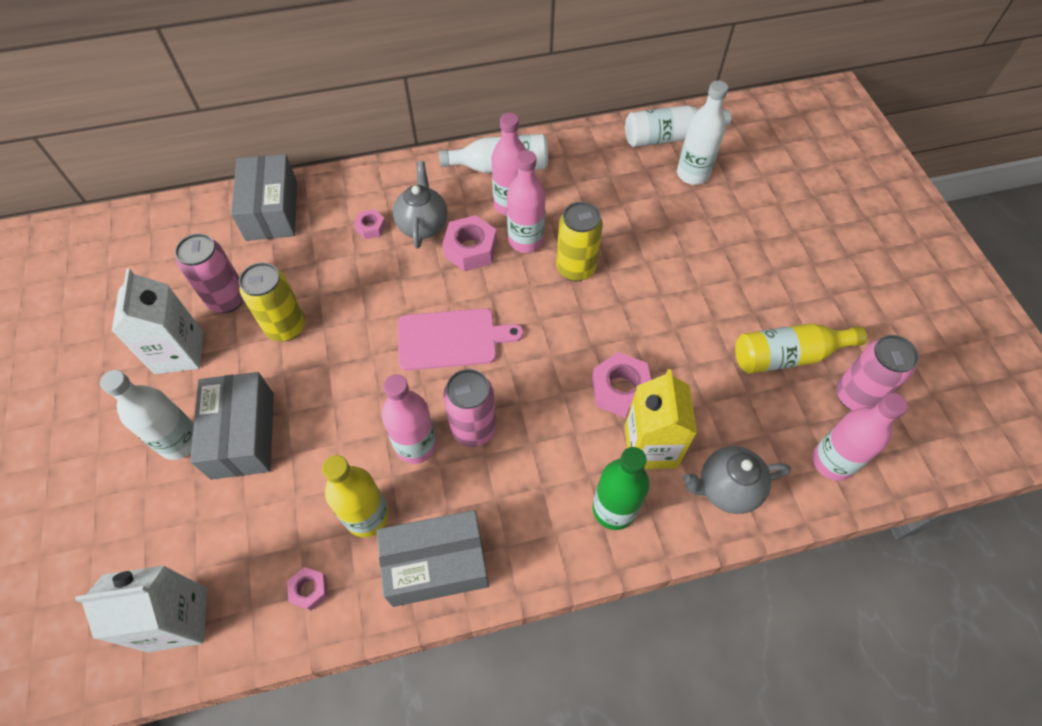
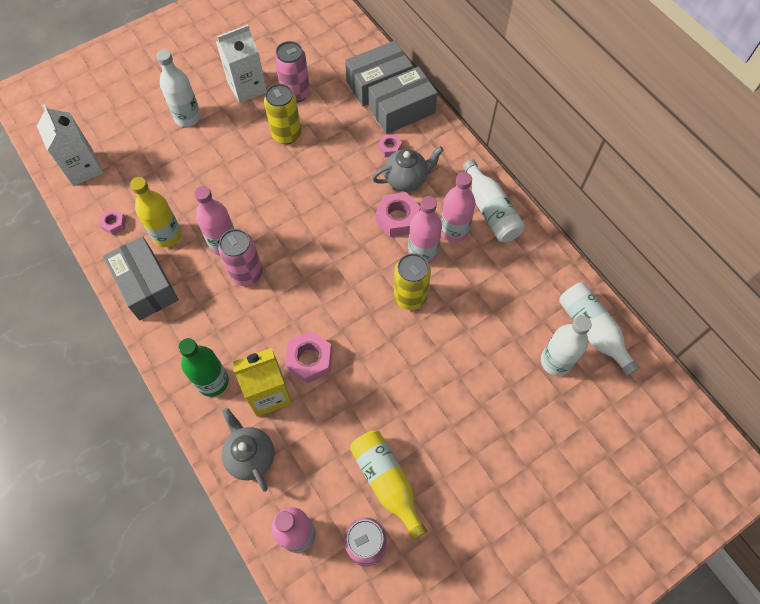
camera: 70 degrees right, 5 degrees up
grey box [190,372,274,480] -> grey box moved to [368,66,438,134]
pink cutting board [398,308,524,371] -> none

